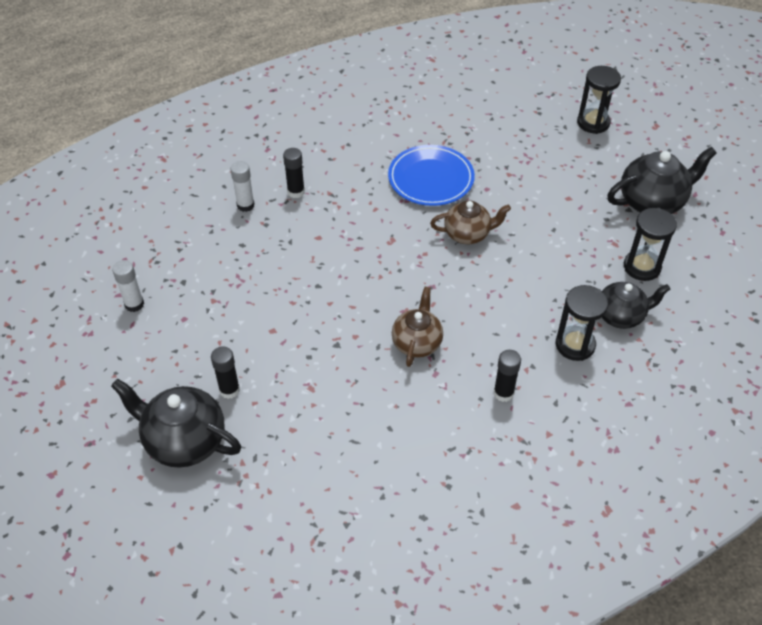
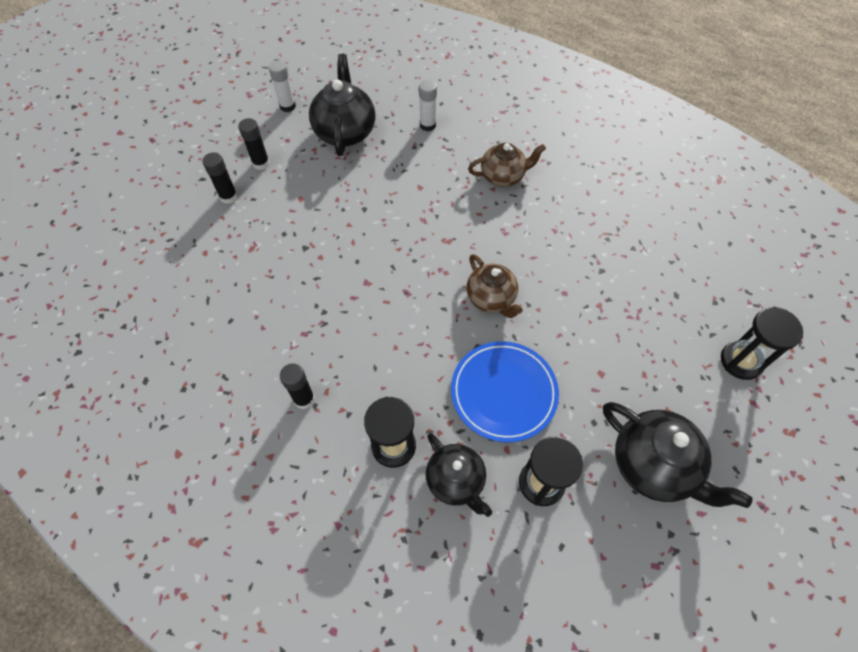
camera: 65 degrees right, 10 degrees up
black teapot [111,379,241,468] -> black teapot moved to [309,54,376,156]
black glue stick [283,148,305,198] -> black glue stick moved to [238,118,270,170]
blue plate [388,145,475,206] -> blue plate moved to [451,341,559,442]
brown teapot [392,287,443,367] -> brown teapot moved to [468,143,546,187]

